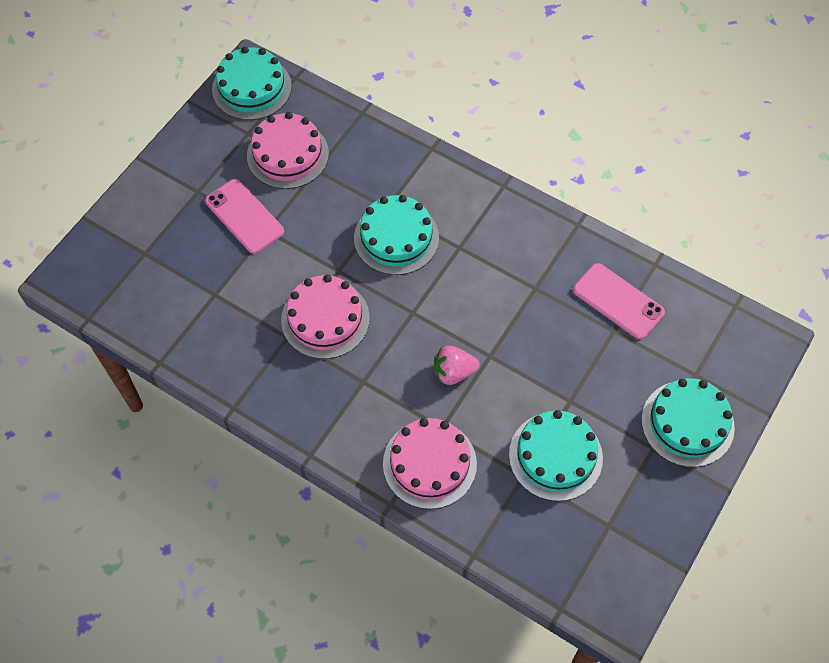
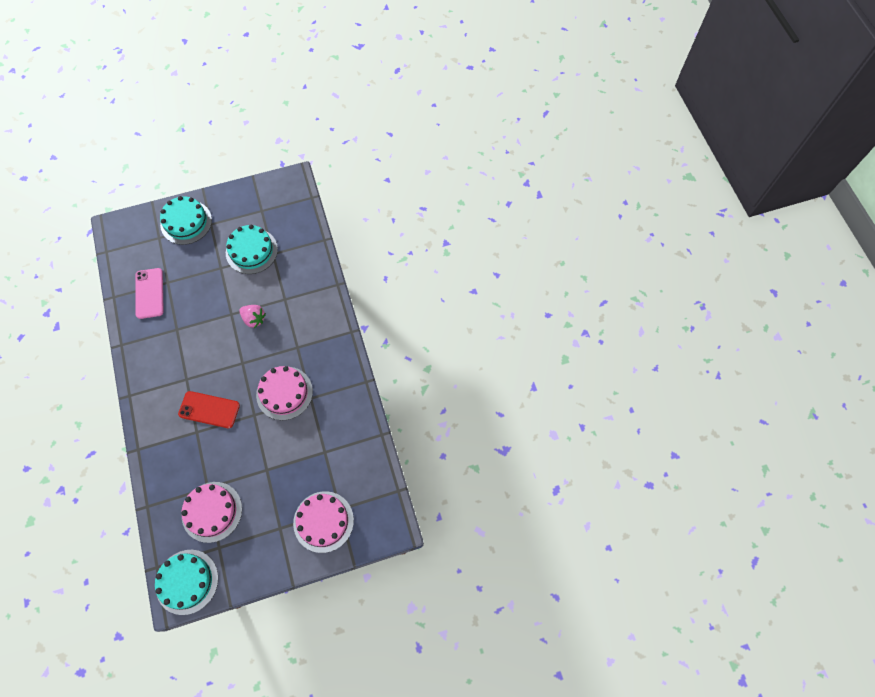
camera: 140 degrees left, 5 degrees up
pink phone [205,179,284,254] -> none
turquoise cake [354,195,439,275] -> red phone [178,391,240,428]
pink cake [383,418,477,509] -> pink cake moved to [293,491,354,553]

